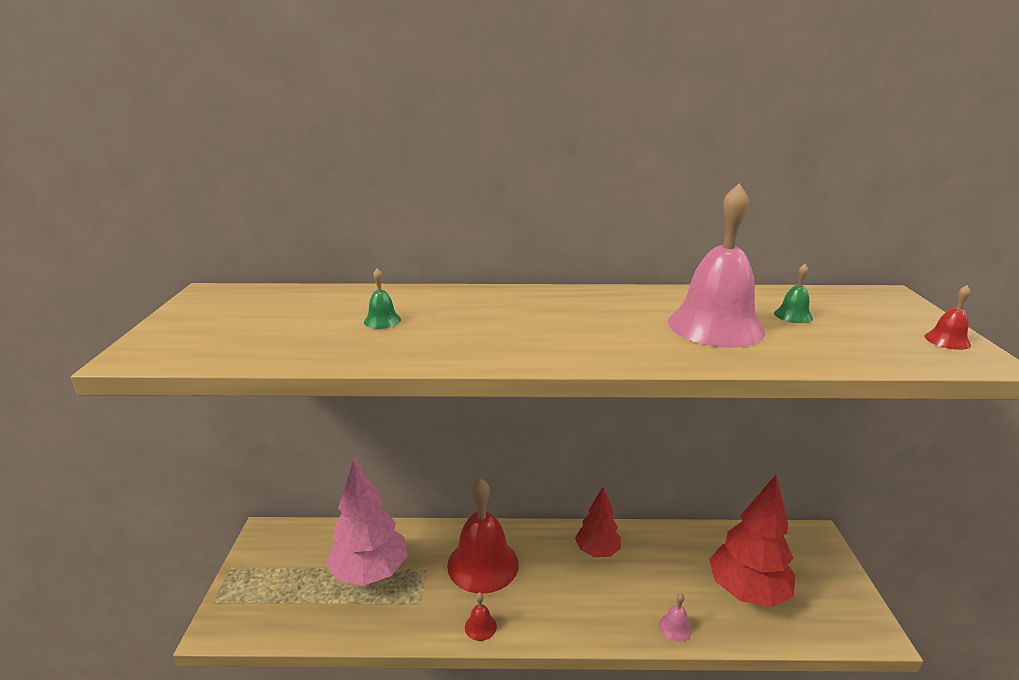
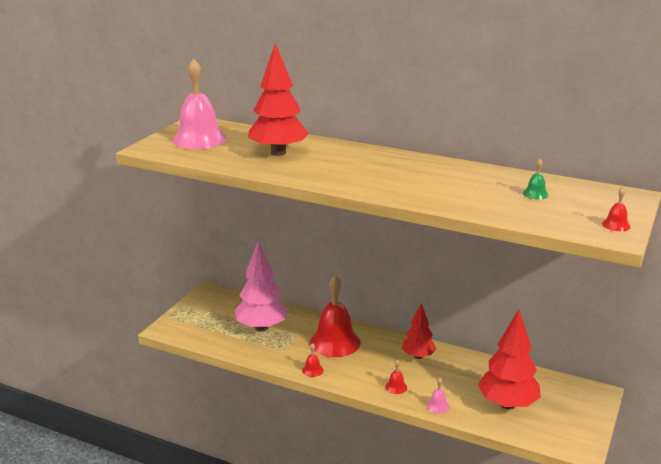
camera: 25 degrees right, 0 degrees up
green bell [364,268,401,329] -> red tree [248,43,309,156]
pink bell [668,183,765,348] -> pink bell moved to [172,59,227,149]
none -> red bell [385,359,407,394]

